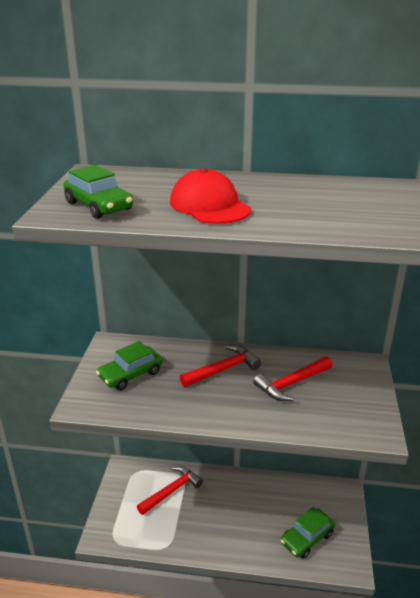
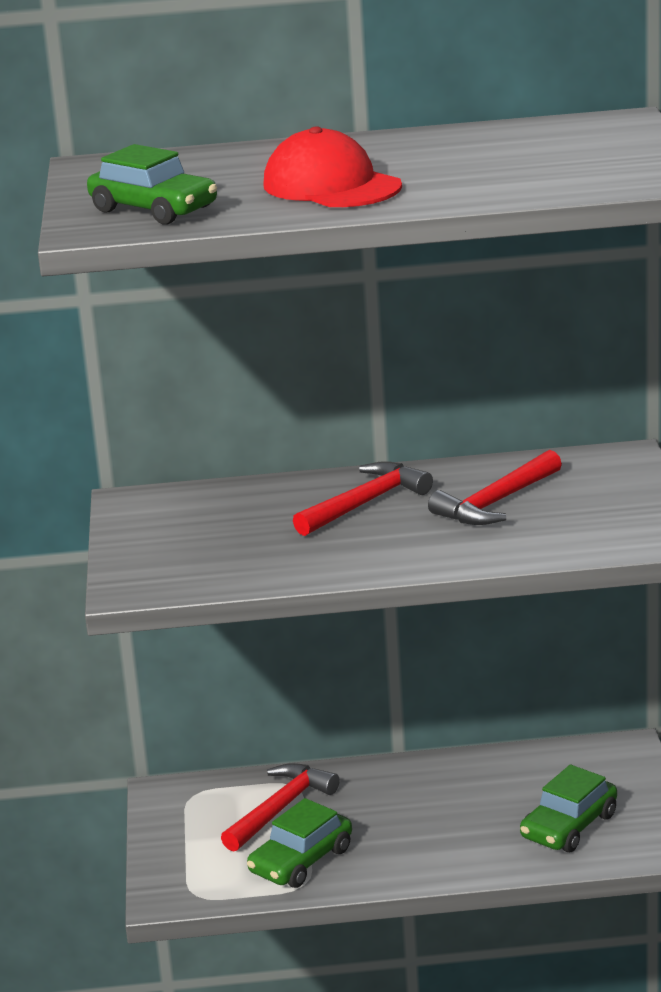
camera: 10 degrees left, 5 degrees down
green car [96,341,163,390] -> green car moved to [247,798,352,888]

